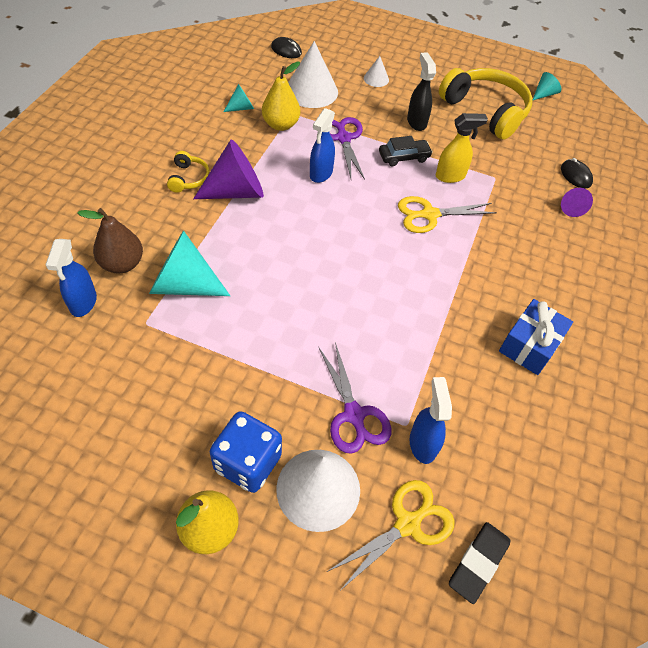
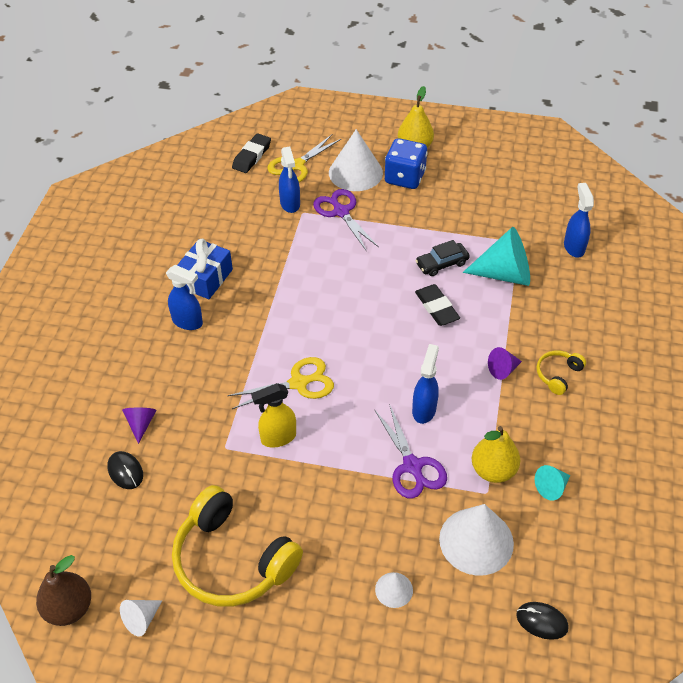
camera: 175 degrees right, 5 degrees down
brown pear [77,208,143,274] -> brown pear moved to [36,555,91,626]
yellow headphones [167,151,210,193] -> yellow headphones turned 45 degrees clockwise [537,350,586,395]
purple cone [193,139,264,199] -> purple cone [488,347,522,380], size x0.49
black car [379,136,433,166] -> black car moved to [415,240,470,276]
black spray bottle [407,52,436,131] -> none
turquoise cone [532,72,561,101] -> white cone [120,600,162,637]
none -> blue spray bottle [166,265,203,330]
none -> black eraser [415,284,460,326]

